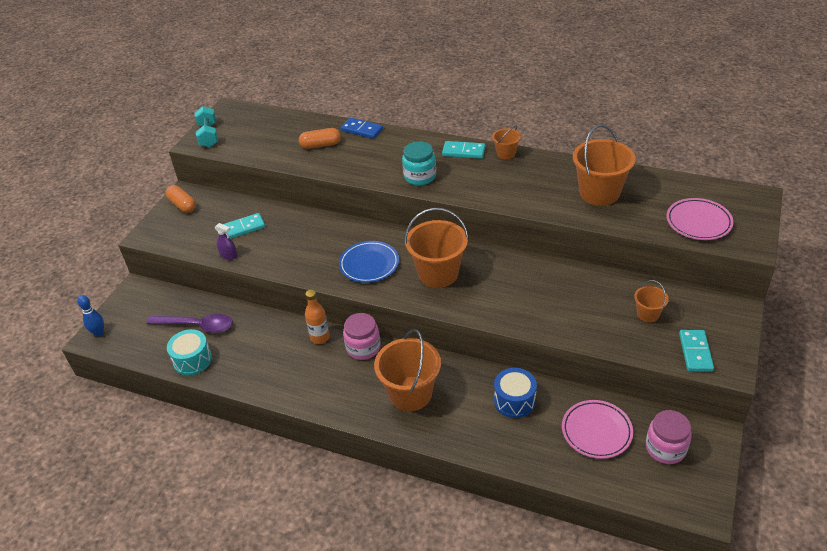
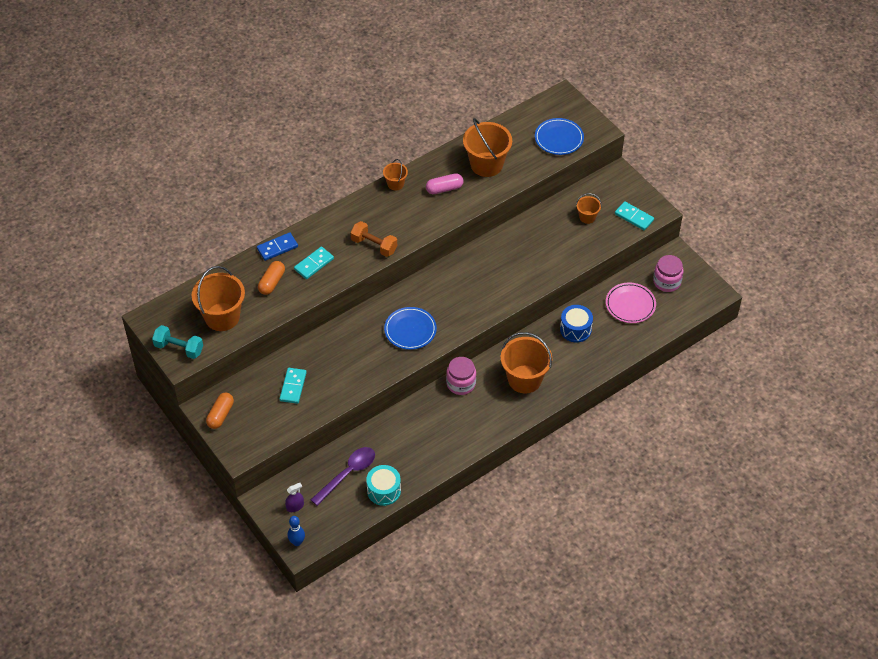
camera: 60 degrees left, 10 degrees up
orange capsule [165,185,196,213] -> orange capsule turned 60 degrees counterclockwise [206,393,234,429]
purple spray bottle [215,223,237,260] -> purple spray bottle moved to [285,483,304,512]
orange bottle [305,290,330,344] -> none
turquoise jar [402,141,436,185] -> orange dumbbell [350,221,397,257]
orange bucket [404,208,469,288] -> orange bucket moved to [192,266,245,331]
turquoise domino [442,141,485,159] -> turquoise domino moved to [294,247,334,279]
pink plate [666,198,734,240] -> blue plate [535,118,584,155]
none -> pink capsule [426,173,464,194]

